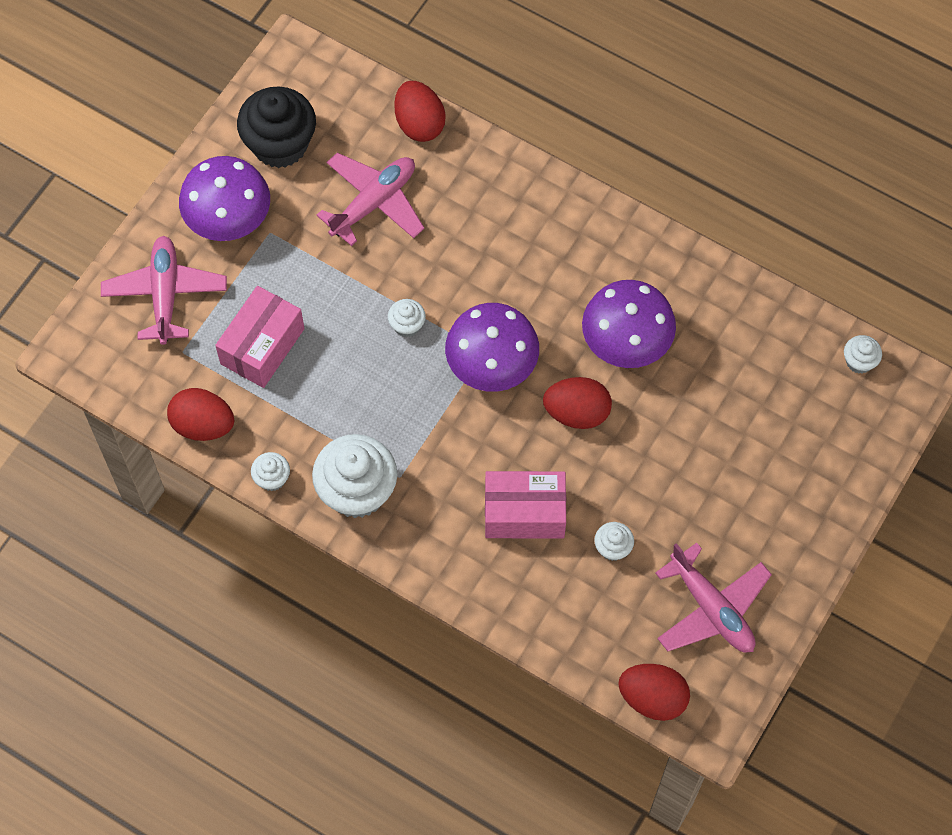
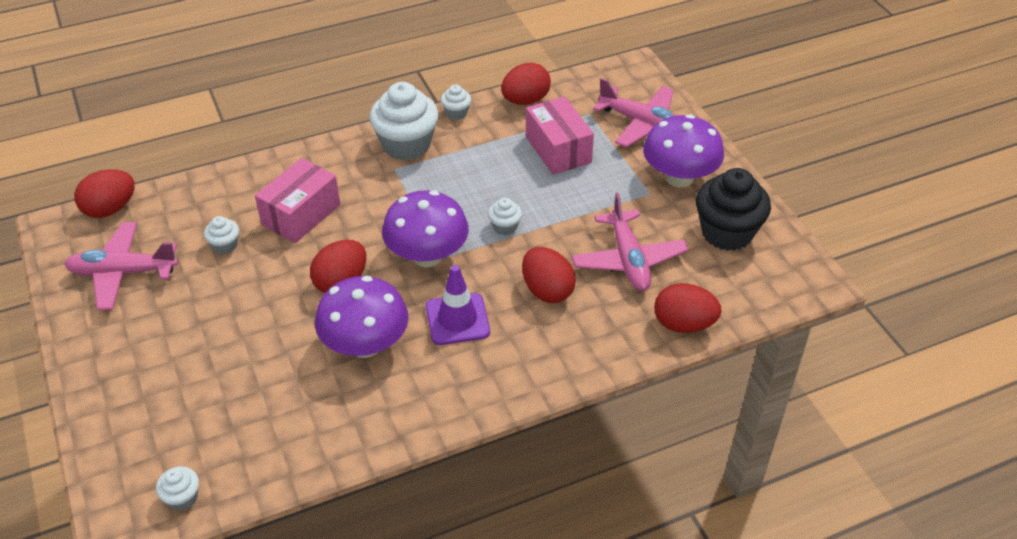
camera: 125 degrees right, 20 degrees down
none -> purple traffic cone [426,265,490,345]
none -> red egg [522,247,576,303]

